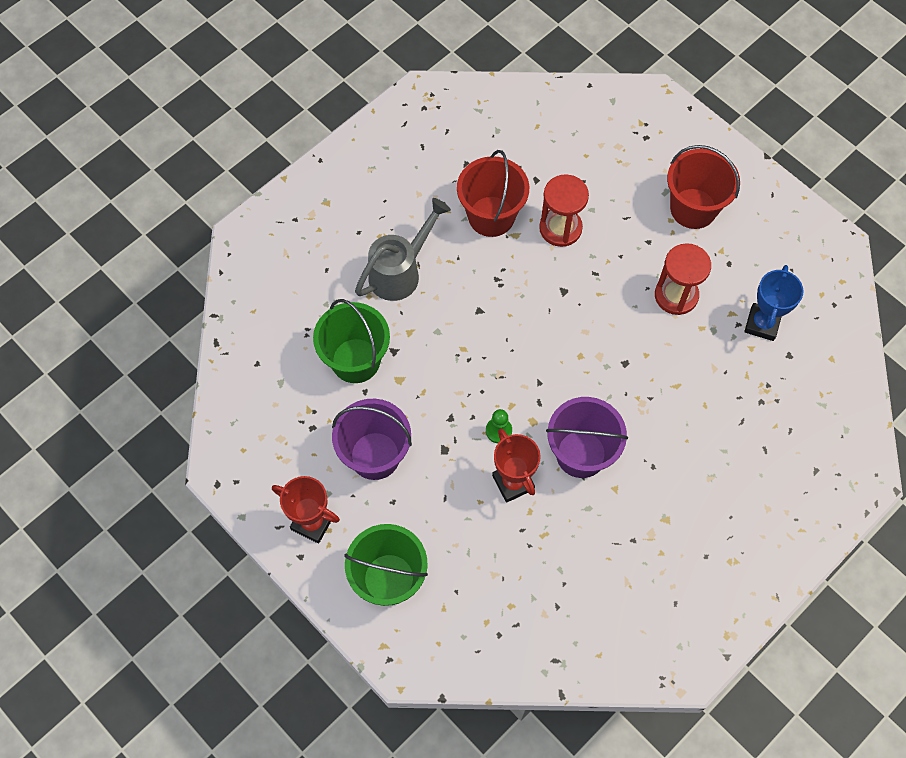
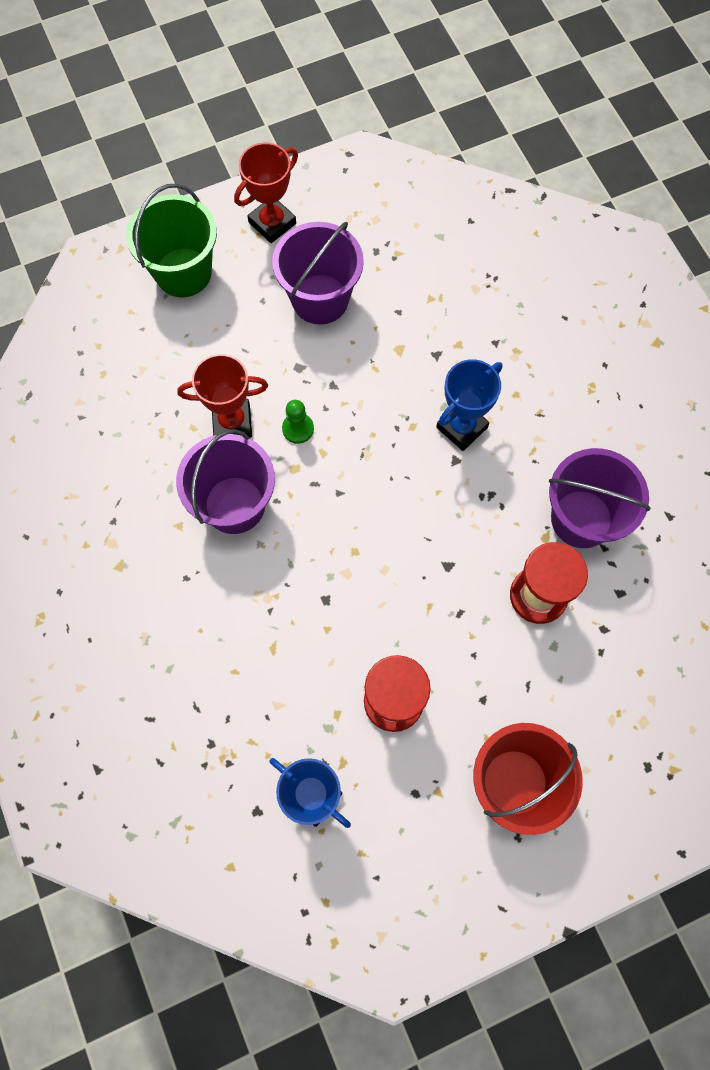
camera: 110 degrees right, 5 degrees up
green bucket [313,299,390,383] -> none
grey watering can [355,198,451,301] -> none
red bucket [457,150,529,237] -> purple bucket [549,448,651,548]
none -> blue trophy [436,359,502,451]

